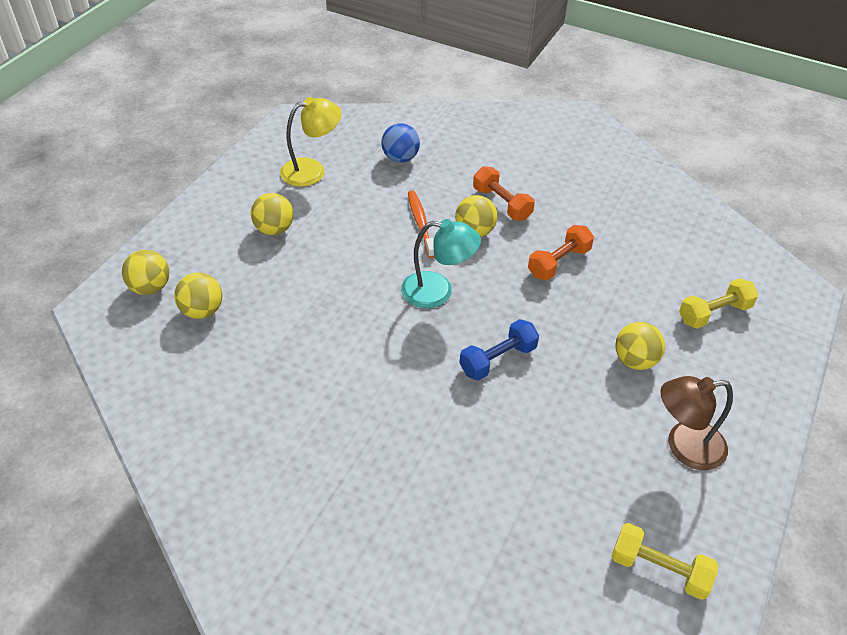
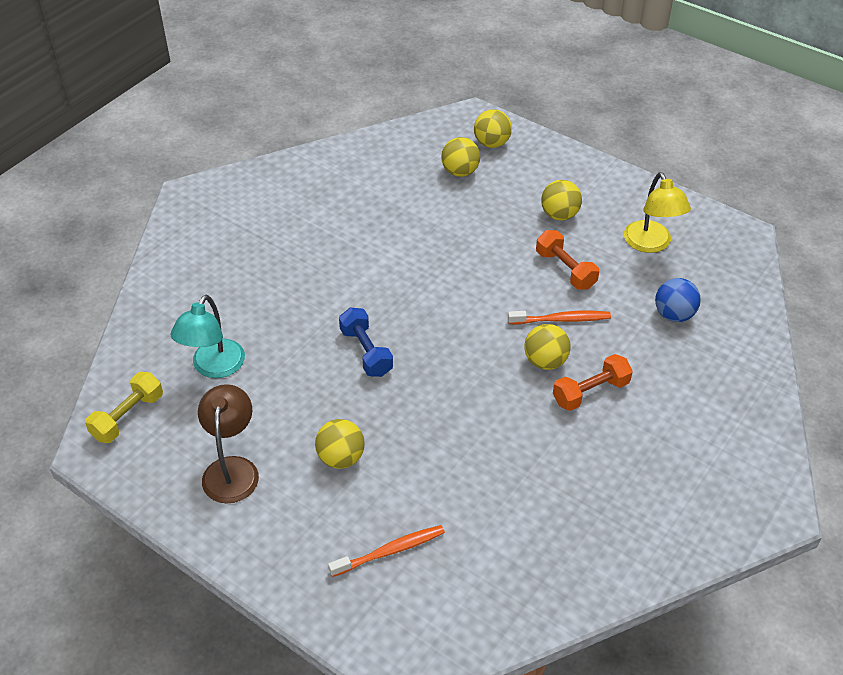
camera: 100 degrees right, 0 degrees up
turquoise lamp [401,219,481,308] -> turquoise lamp moved to [170,295,245,378]
orange dumbbell [528,225,594,280] -> orange dumbbell moved to [536,230,599,290]
yellow dumbbell [679,278,759,329] -> orange toothbrush [328,525,445,577]

